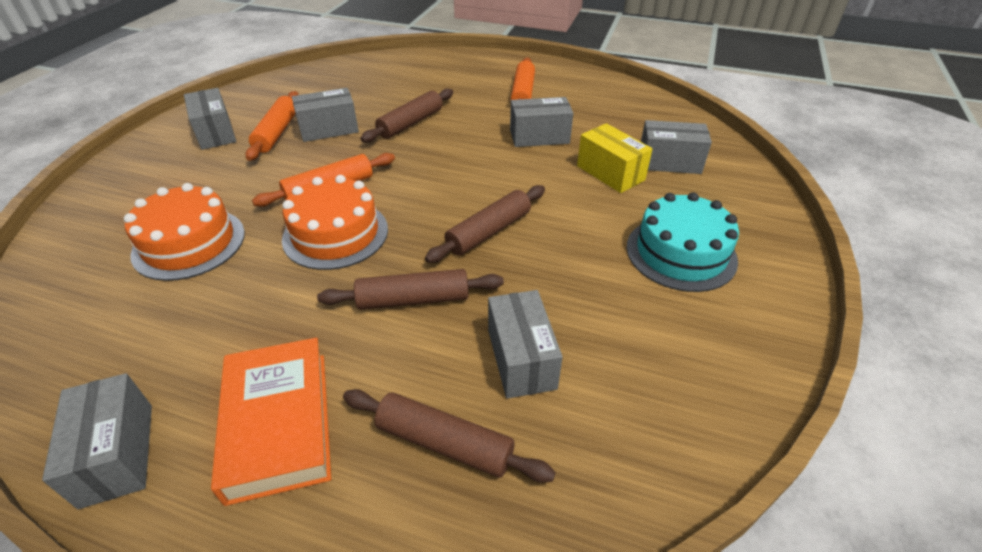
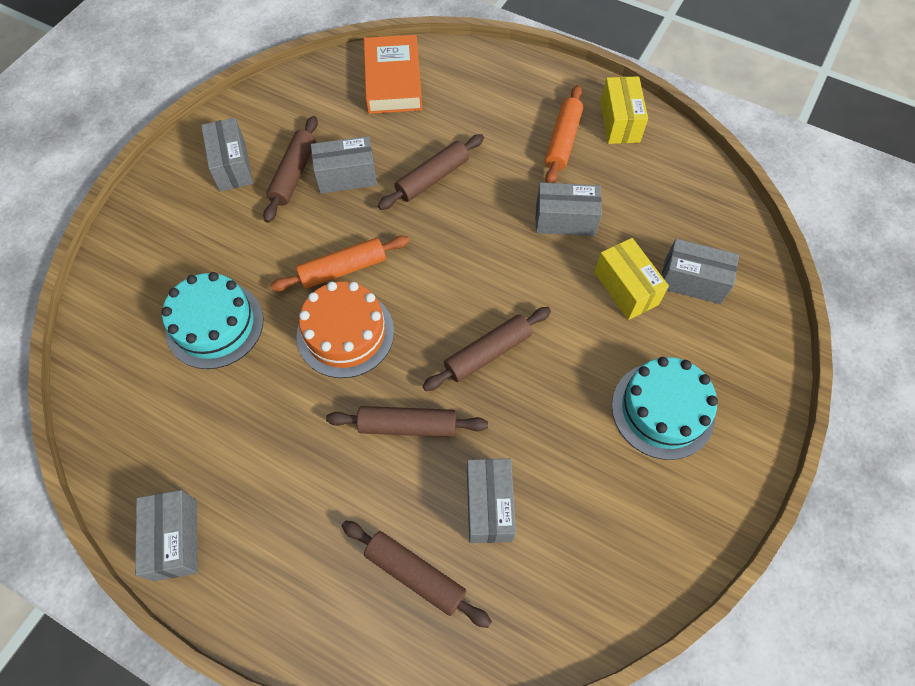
camera: 10 degrees right, 20 degrees up
orange cake [124,183,245,281] -> turquoise cake [161,272,263,369]
orange book [211,338,331,506] -> orange book moved to [363,35,422,114]
orange rolling pin [245,91,299,161] -> brown rolling pin [263,116,318,223]
none -> yellow box [600,76,648,144]

